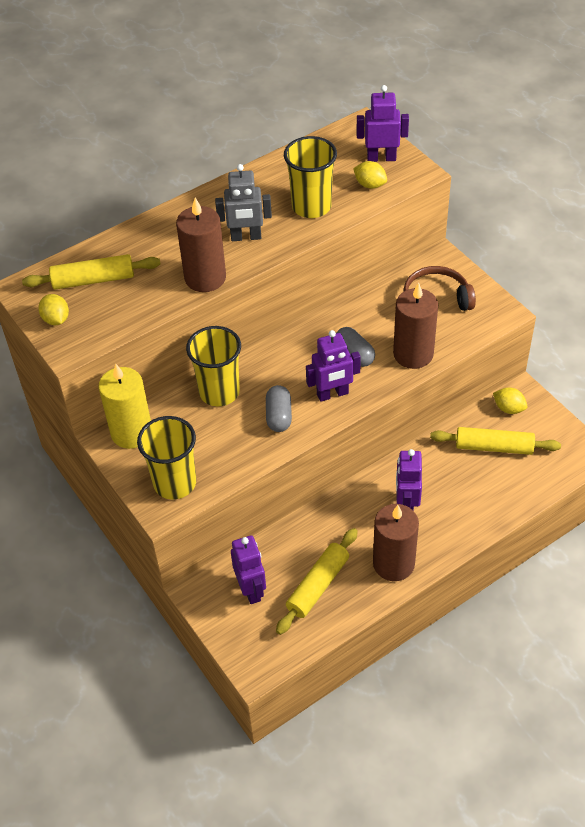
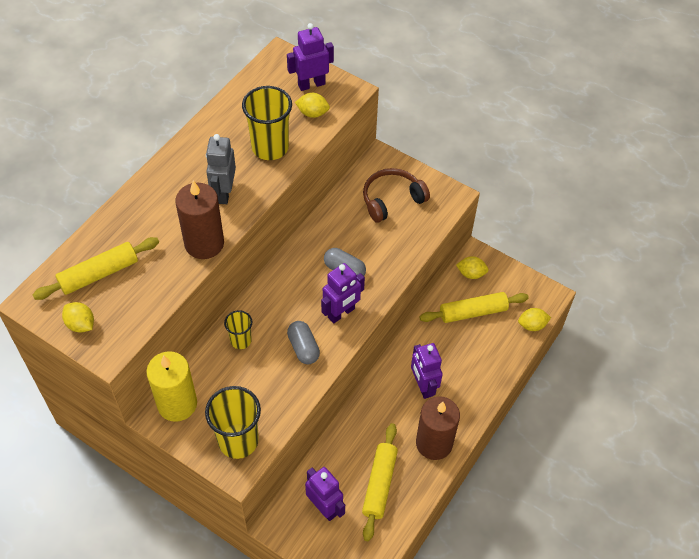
camera: 25 degrees left, 5 degrees up
yellow cup [186,326,241,406] -> yellow cup [224,310,252,349], size x0.56
grey robot [215,164,272,241] -> grey robot turned 120 degrees clockwise [206,134,236,204]
brown candle [393,283,438,369] -> none
none -> yellow lemon [518,308,551,331]

